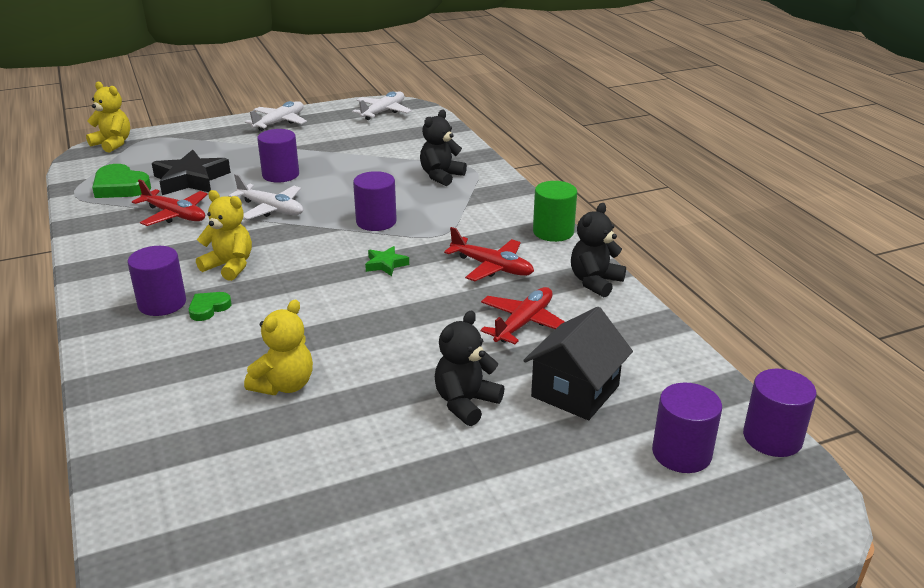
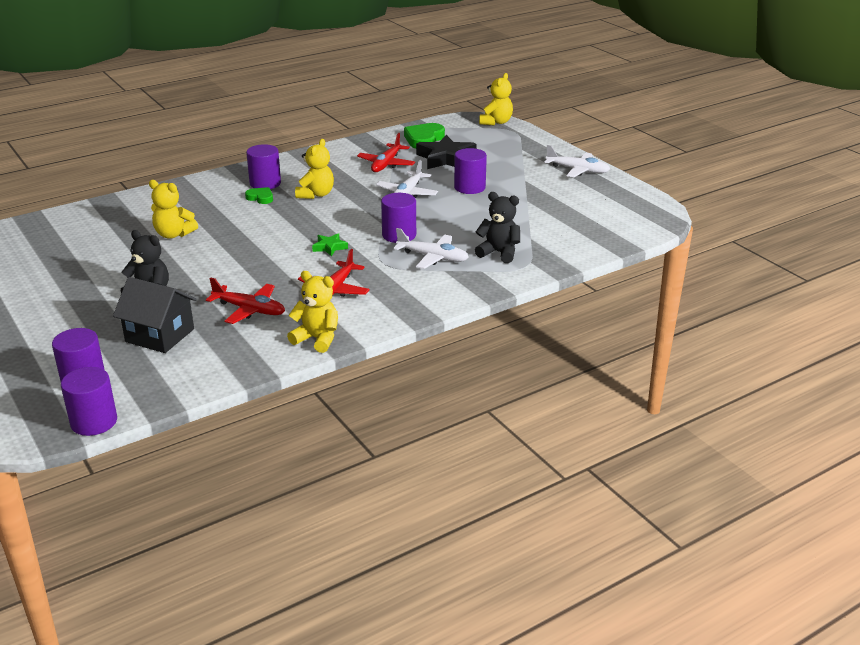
camera: 80 degrees right, 0 degrees up
white plane [352,91,412,120] -> white plane moved to [393,228,469,269]
green cylinder [533,181,577,242] -> none
black teddy bear [571,203,626,298] -> yellow teddy bear [287,271,338,353]

